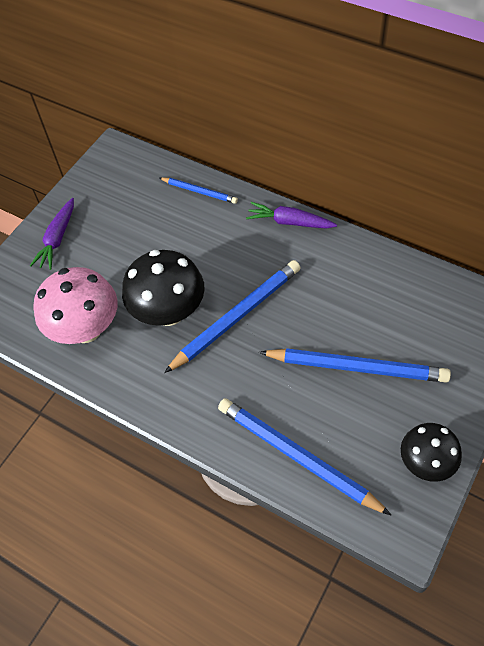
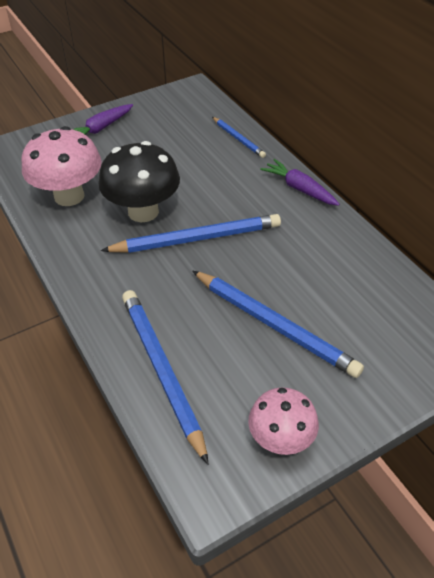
camera: 25 degrees right, 10 degrees down
black mushroom [401,423,462,482] -> pink mushroom [248,388,319,455]

